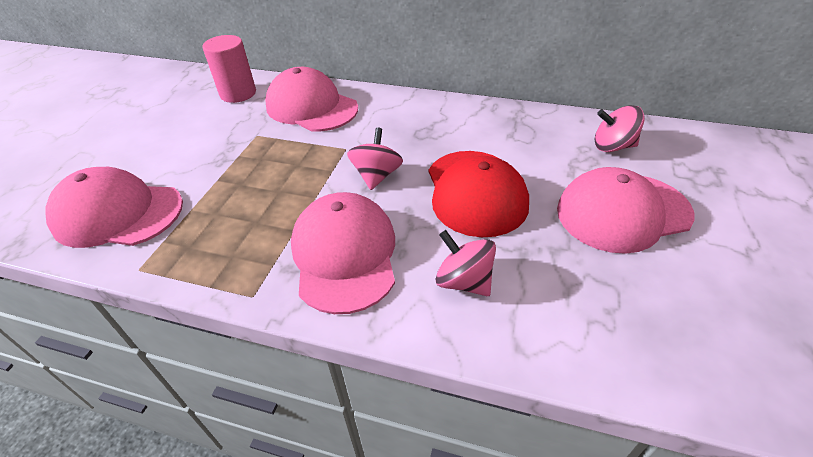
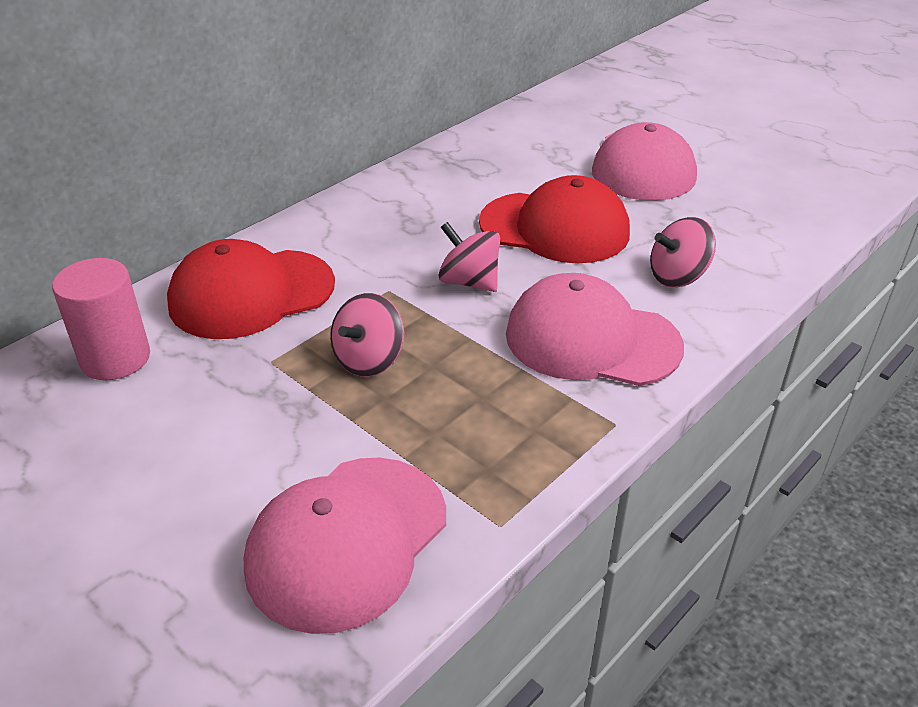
camera: 65 degrees left, 5 degrees down
pink cap [265,67,358,131] -> red cap [167,239,335,339]
pink spinning top [595,105,645,152] -> pink spinning top moved to [330,293,404,377]

